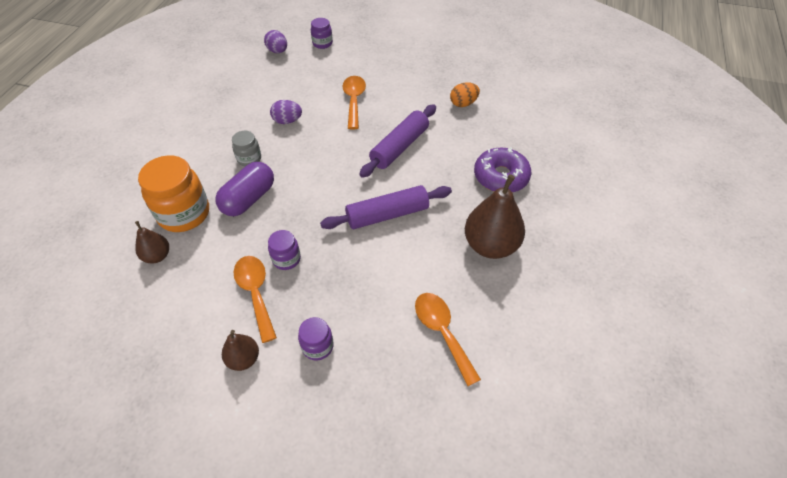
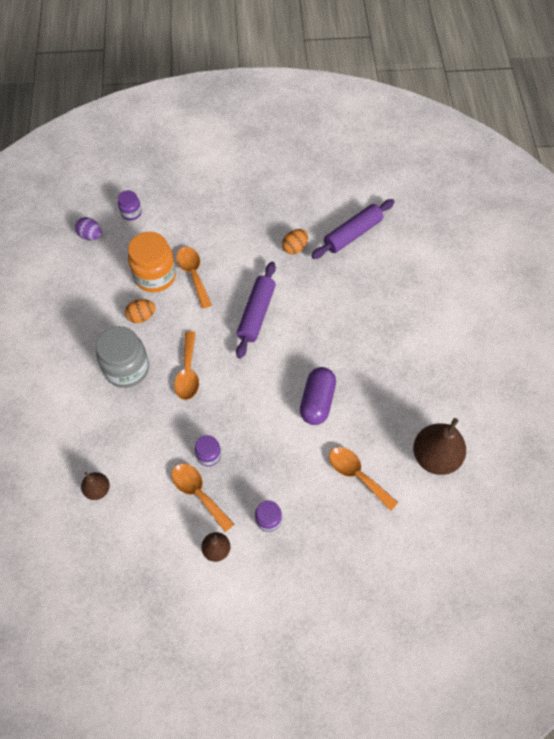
camera: 20 degrees left, 10 degrees up
orange jar [138,155,209,232] -> orange jar moved to [128,232,176,292]
purple capsule [215,162,274,216] -> purple capsule moved to [300,367,336,425]
grey jar [232,131,261,166] -> grey jar [96,326,149,388], size x1.94
purple egg [270,100,302,124] -> orange egg [125,299,155,323]
purple rolling pin [320,185,452,229] -> purple rolling pin moved to [311,199,394,259]
brown pear [465,174,525,259] -> brown pear moved to [413,418,466,475]
purple donut [474,147,531,193] -> none
none -> orange spoon [174,331,199,400]

